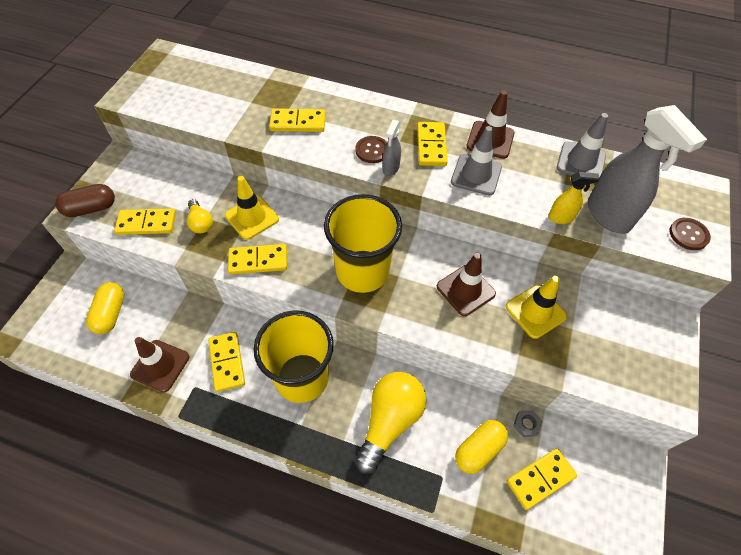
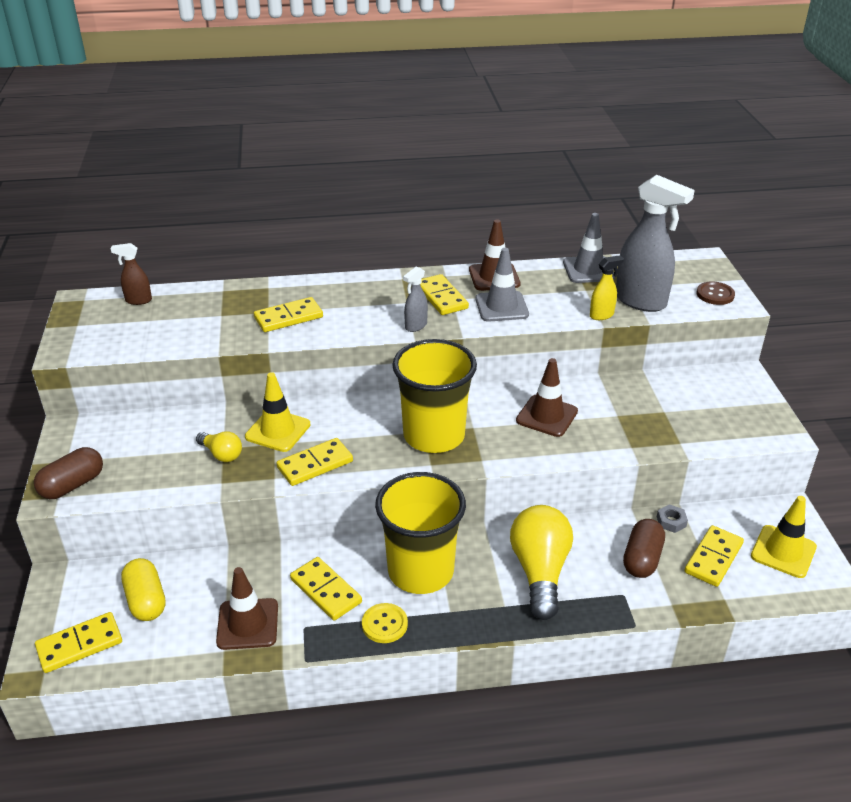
camera: 25 degrees left, 20 degrees down
yellow domino [114,208,176,235] -> yellow domino moved to [35,612,122,673]
brown button [355,136,387,163] -> none
grey spray bottle [383,120,401,176] -> grey spray bottle turned 45 degrees clockwise [403,266,428,332]
yellow capsule [455,420,508,474] -> brown capsule [623,519,665,578]
yellow traffic cone [506,276,567,339] -> yellow traffic cone moved to [751,496,817,578]
none -> brown spray bottle [111,243,152,305]
none -> yellow button [362,603,408,643]

